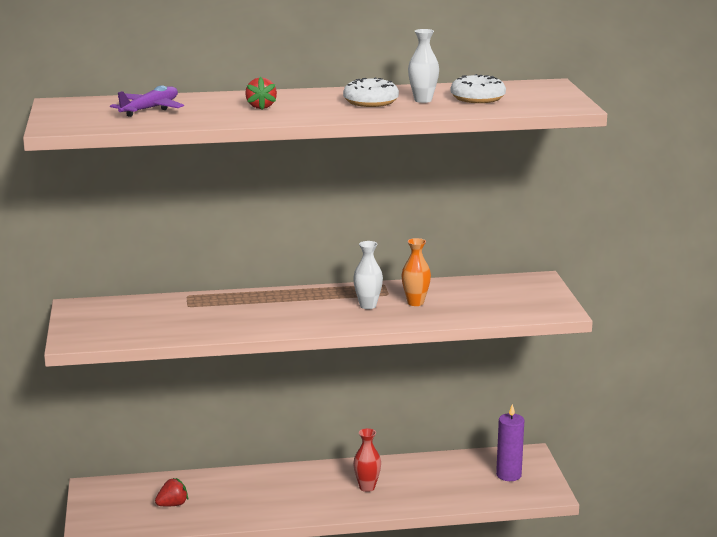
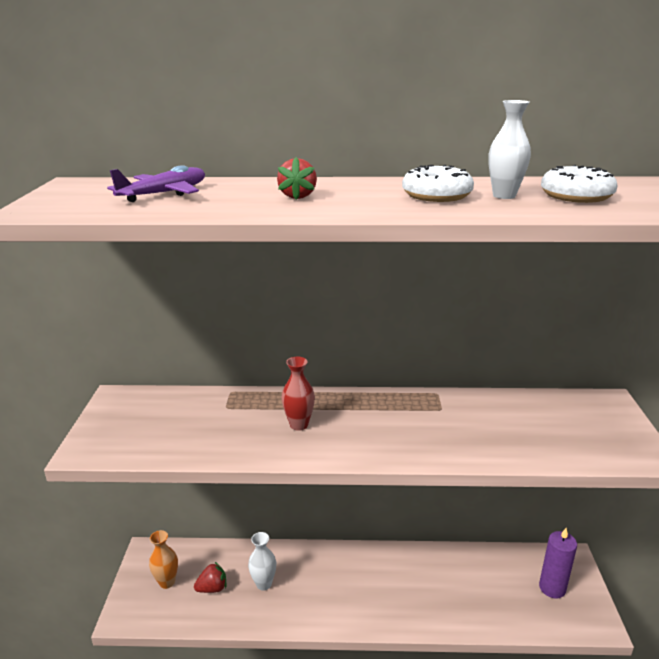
camera: 10 degrees right, 5 degrees up
white vase [353,241,383,309] -> white vase moved to [248,532,276,591]
red vase [353,428,381,492] -> red vase moved to [281,357,315,431]
orange vase [401,238,431,306] -> orange vase moved to [149,530,178,589]

